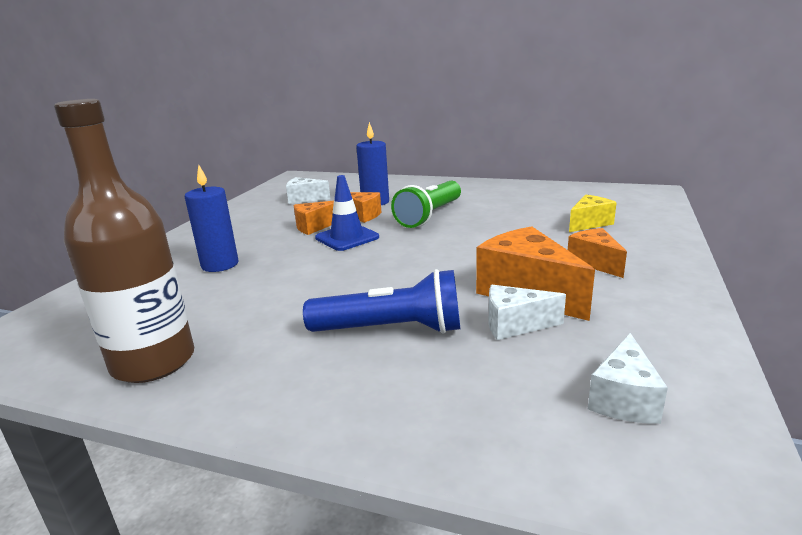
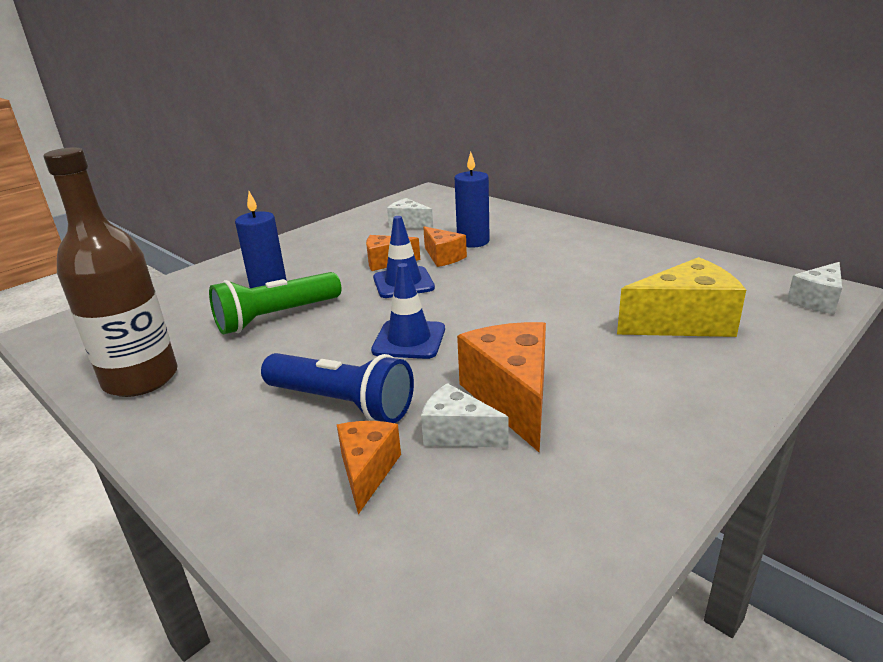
camera: 25 degrees right, 5 degrees up
green flashlight [391,181,461,228] -> green flashlight moved to [209,272,341,334]
orange cheese [568,228,627,278] -> orange cheese moved to [337,421,401,514]
yellow cheese [569,195,617,232] -> yellow cheese [617,257,746,337], size x1.70
white cheese [588,333,668,424] -> white cheese moved to [787,262,842,315]
none -> blue traffic cone [371,263,445,359]

